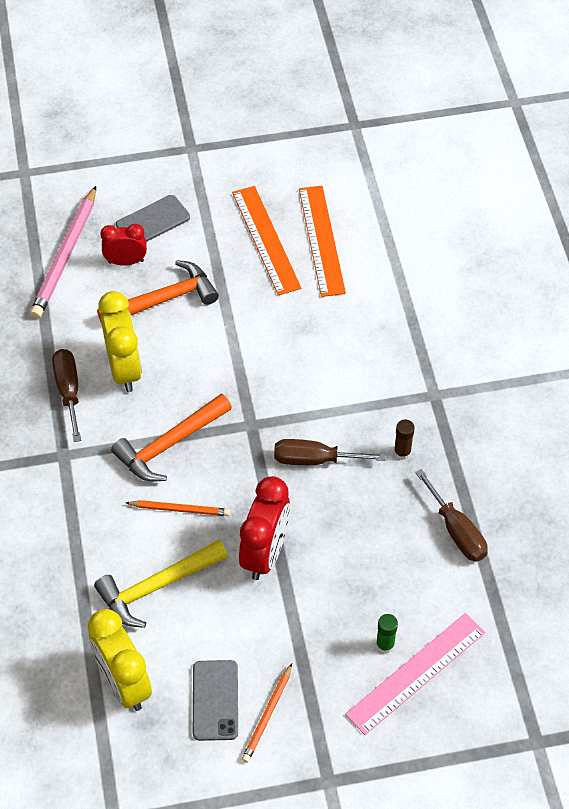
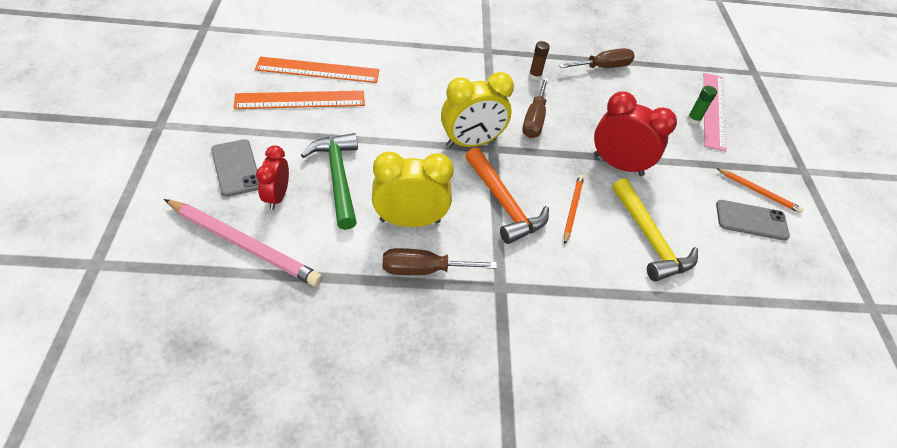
camera: 85 degrees left, 5 degrees down
yellow clock [88,609,152,711] -> yellow clock moved to [441,72,514,148]
orange hammer [97,260,219,324] -> green hammer [301,133,358,230]
pink ruler [345,613,485,735] -> pink ruler turned 45 degrees clockwise [704,73,727,152]

